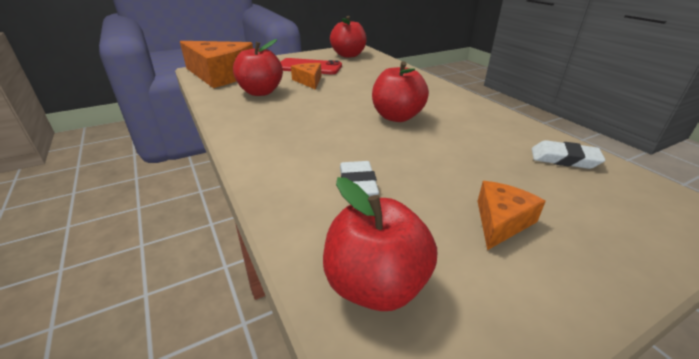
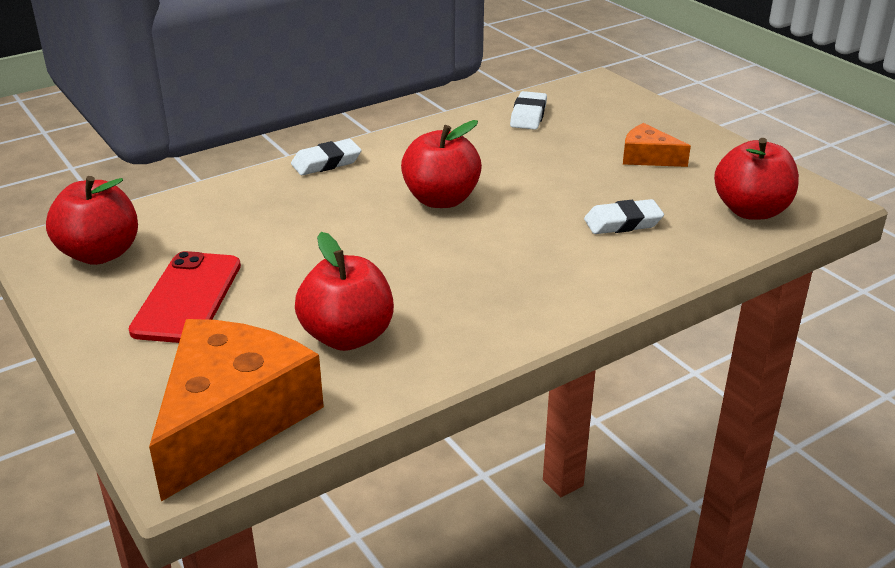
camera: 95 degrees left, 0 degrees up
orange cheese [291,63,321,89] -> none
none -> white eraser [291,139,362,175]

